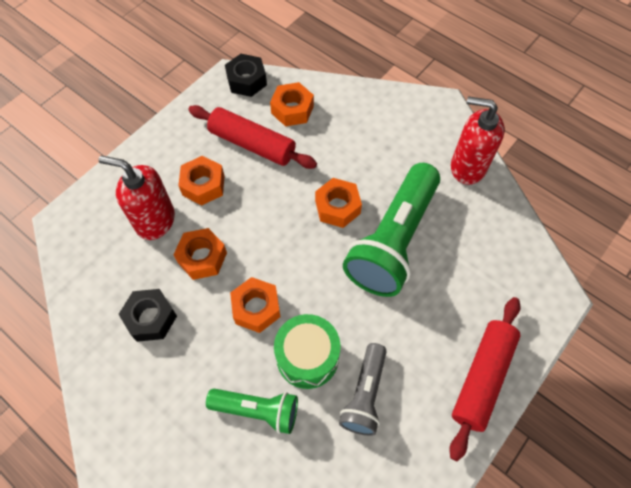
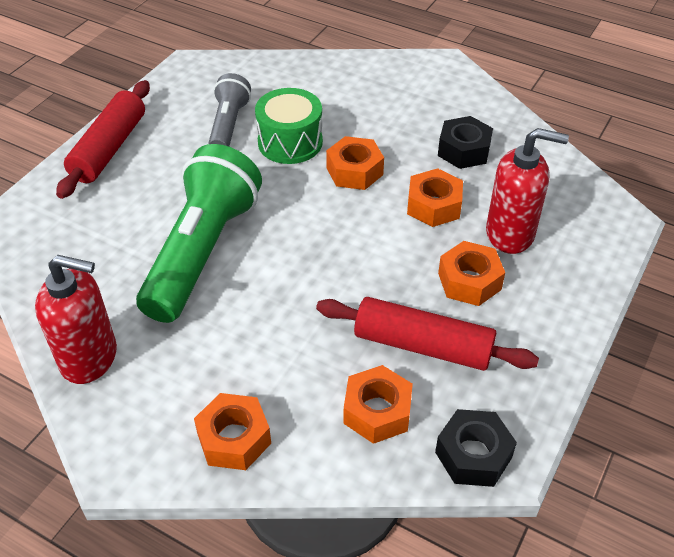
camera: 170 degrees right, 15 degrees down
green flashlight [206,389,298,434] -> none
orange nut [315,178,362,228] -> orange nut moved to [194,393,271,470]

